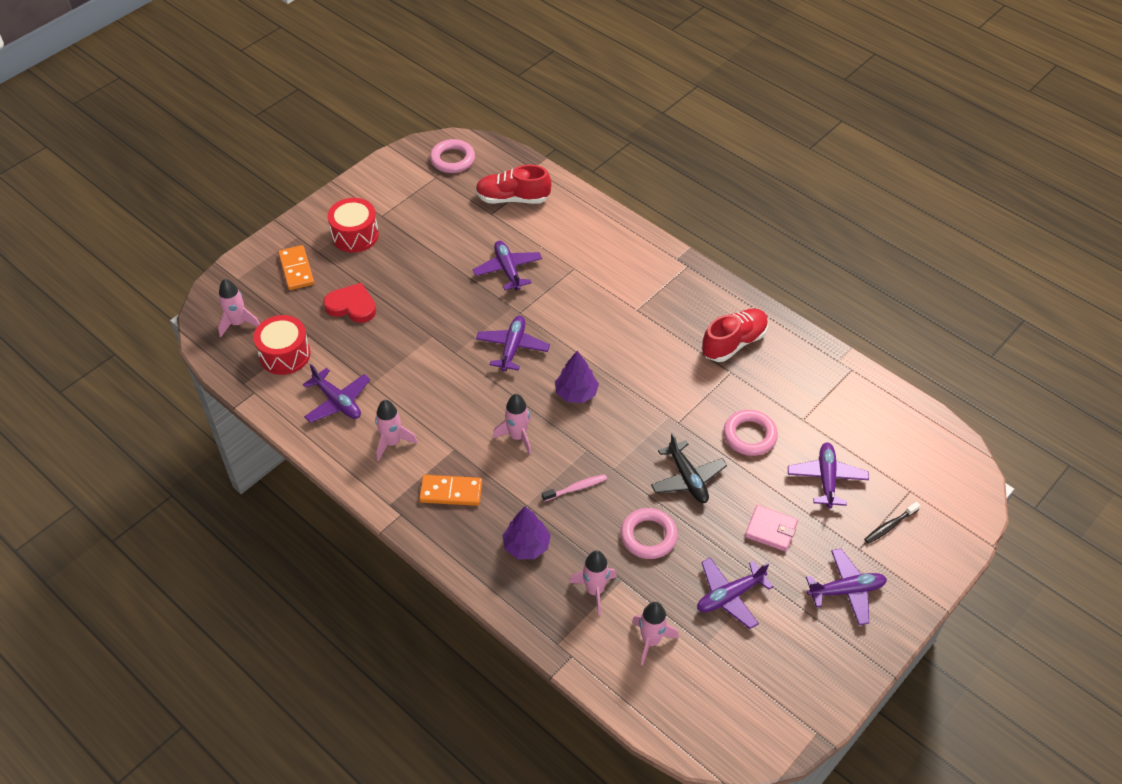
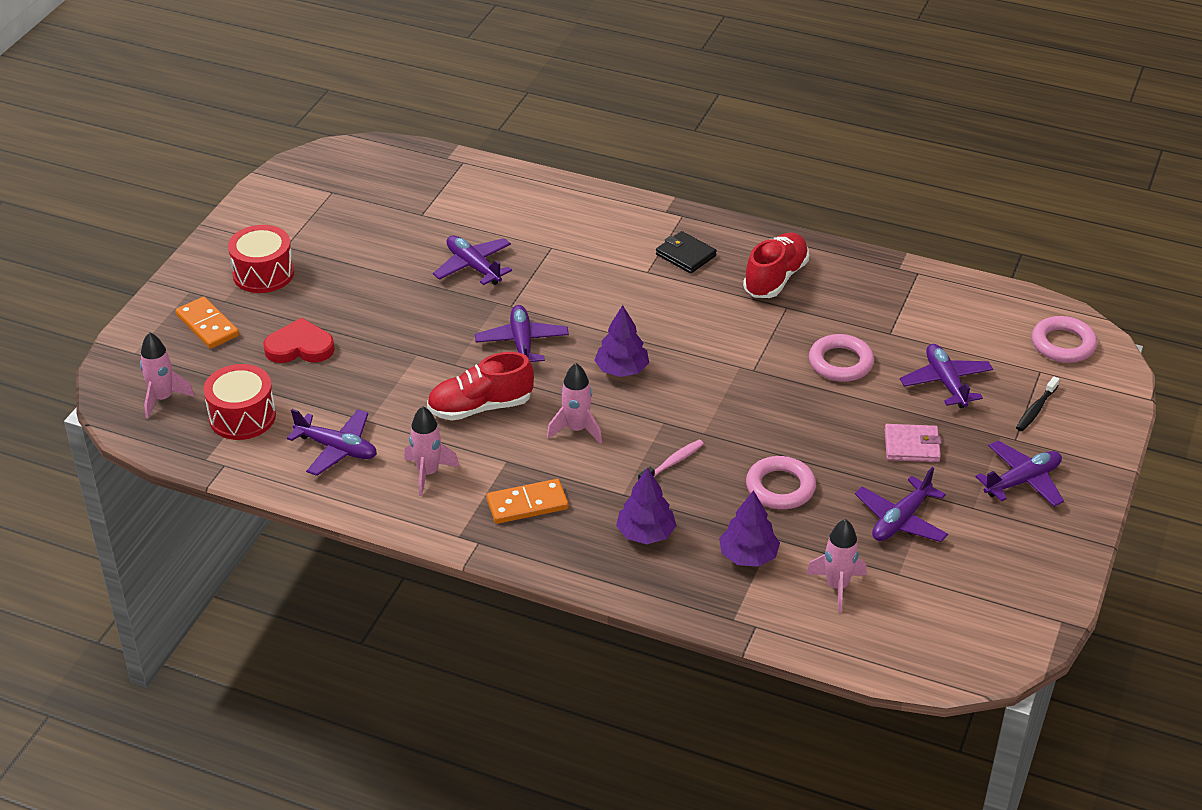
camera: 20 degrees left, 10 degrees down
pink ring [430,139,475,173] -> pink ring moved to [1032,316,1097,363]
red shoe [475,165,551,204] -> red shoe moved to [427,352,534,421]
pink rocket [569,551,617,615] -> purple tree [719,490,780,567]
black plane [651,433,727,503] -> none
none -> black wallet [656,231,717,274]

